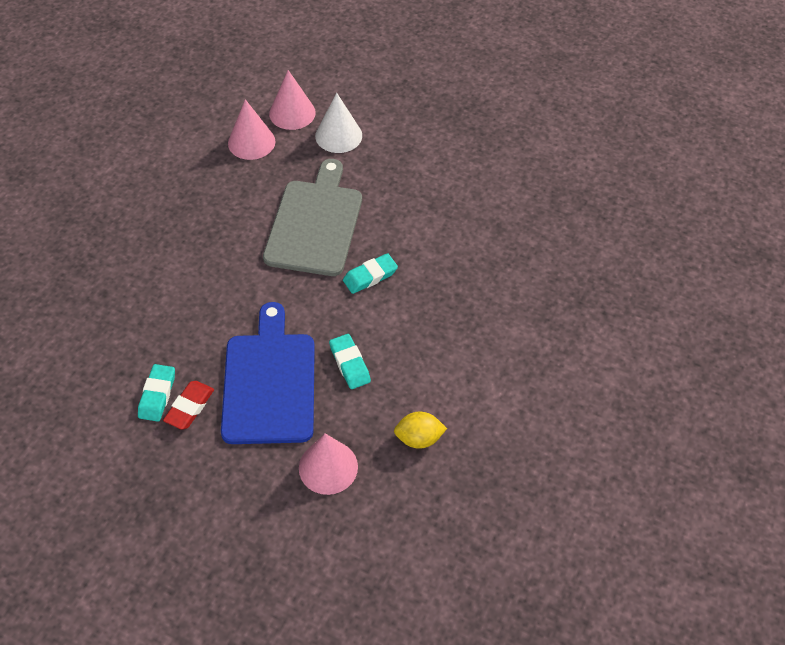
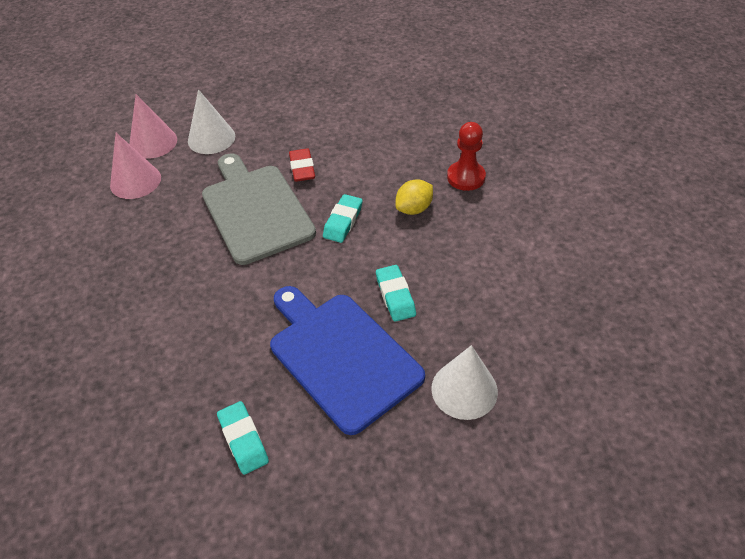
camera: 35 degrees left, 5 degrees down
red eraser [163,381,214,430] -> red eraser moved to [289,148,315,182]
pink cone [299,433,358,495] -> white cone [431,345,498,420]
turquoise eraser [329,334,371,389] -> turquoise eraser turned 45 degrees clockwise [376,265,416,322]
yellow lemon [394,411,447,449] -> yellow lemon moved to [395,179,433,215]
none -> red pawn [447,122,486,191]

